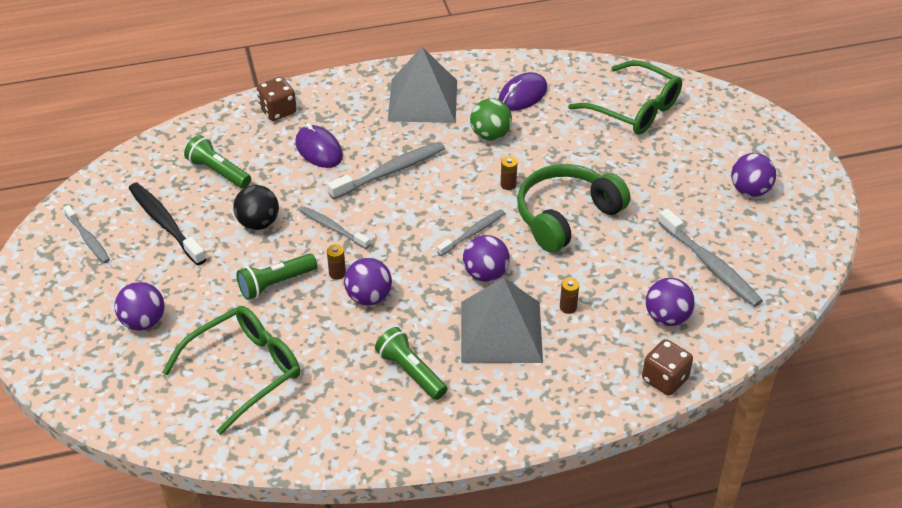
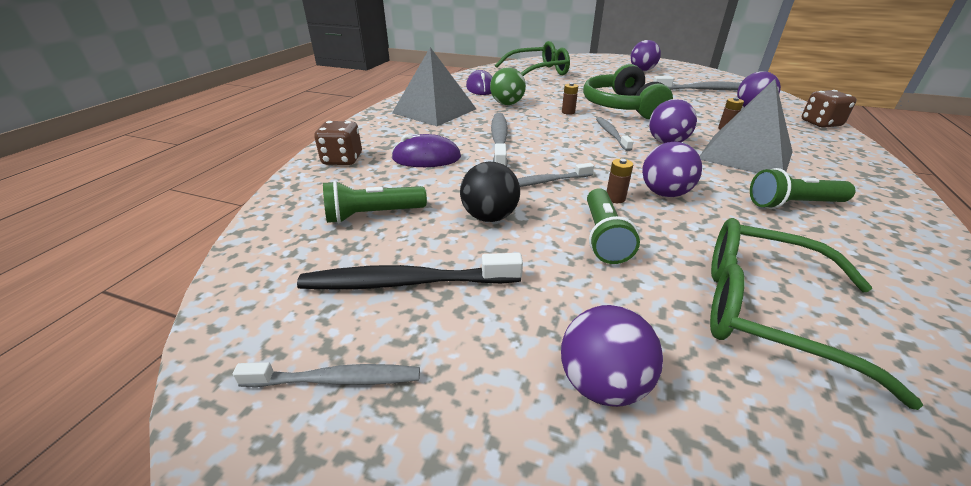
camera: 55 degrees left, 10 degrees down
green glasses [162,306,300,435] -> green glasses turned 60 degrees counterclockwise [710,218,923,410]

